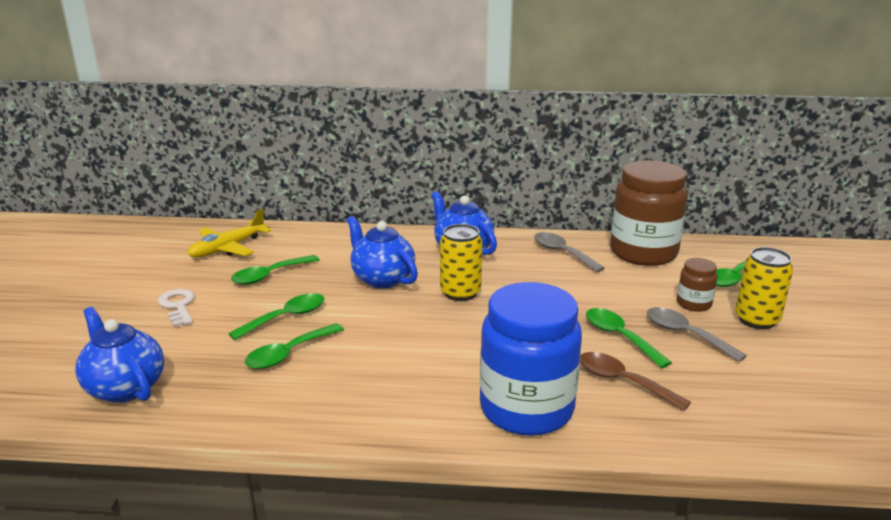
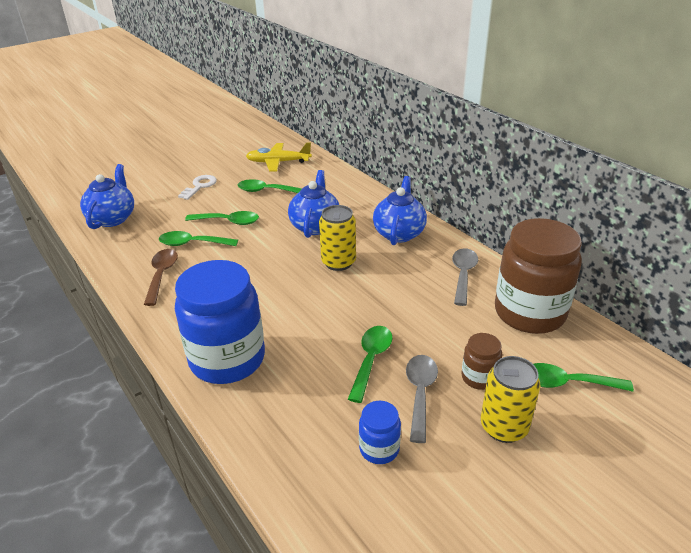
camera: 50 degrees right, 10 degrees up
brown spoon [580,352,691,411] -> brown spoon moved to [144,249,178,306]
none -> blue jar [359,401,401,464]

